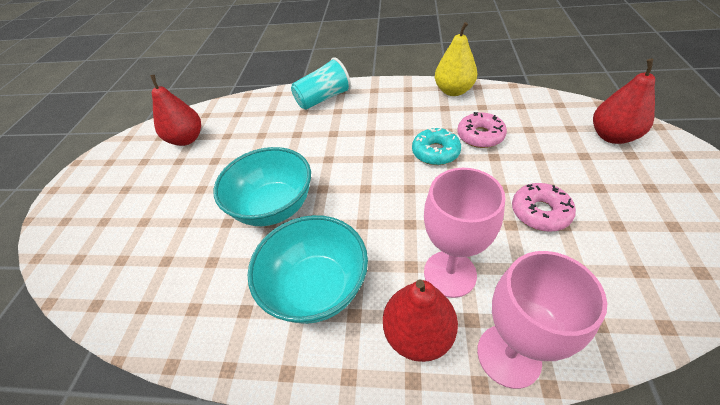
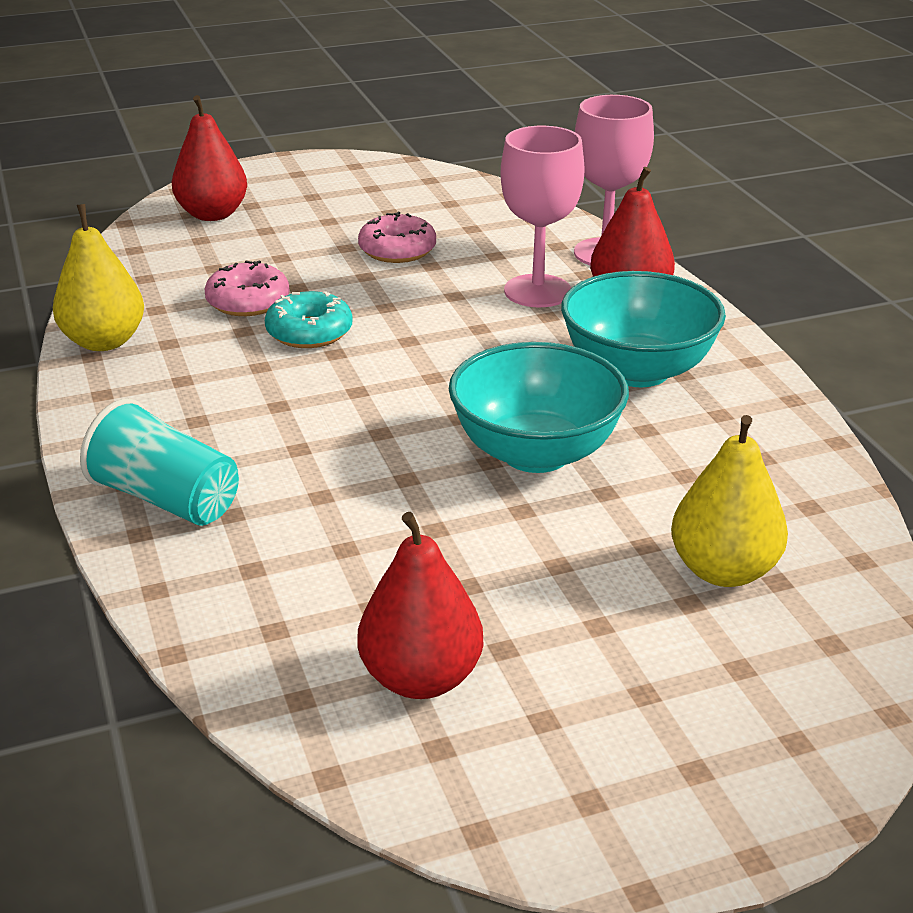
camera: 120 degrees left, 15 degrees down
none -> yellow pear [671,415,788,587]

